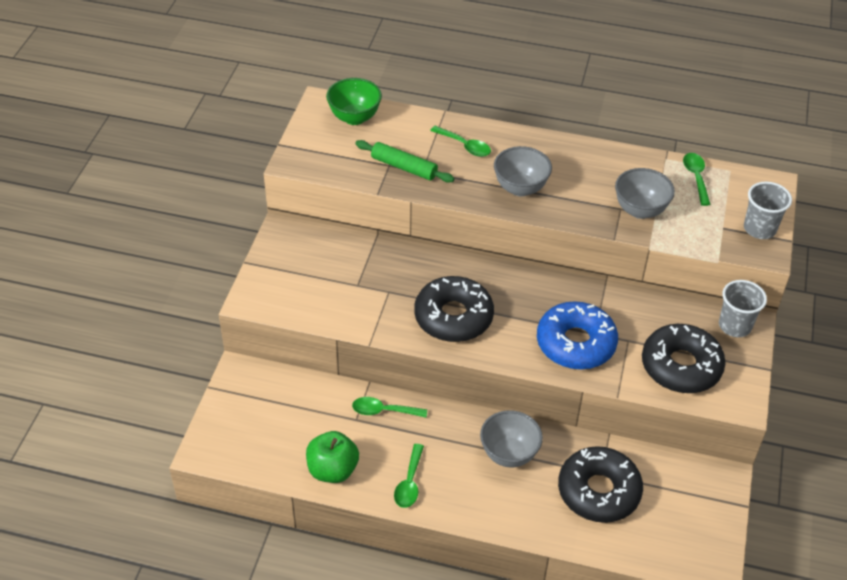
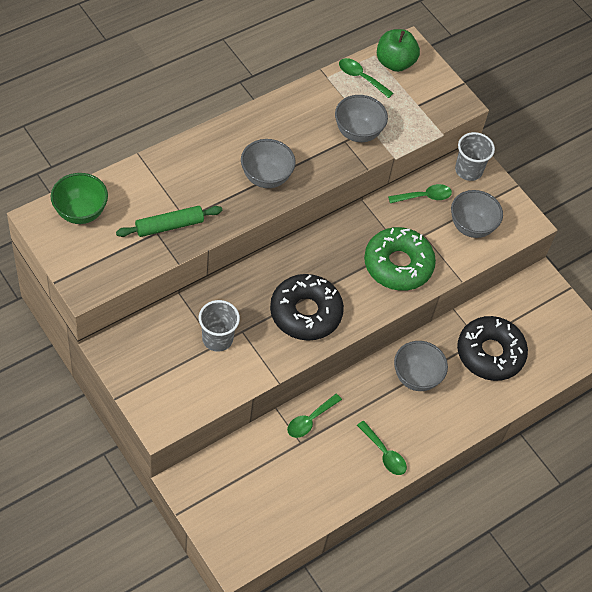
camera: 55 degrees left, 10 degrees up
green apple [306,431,359,483] -> green apple moved to [377,29,420,72]
green spoon [430,126,491,157] -> green spoon moved to [388,184,452,203]
blue donut [537,301,618,370] -> green donut [364,227,436,291]
black donut [642,324,726,393] -> grey bowl [451,190,503,238]
grey cup [744,182,792,239] -> grey cup moved to [199,300,240,352]

